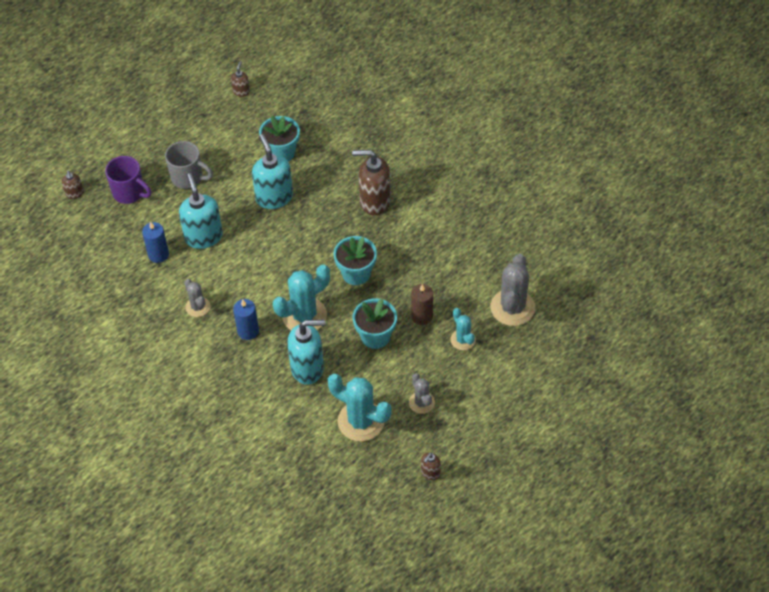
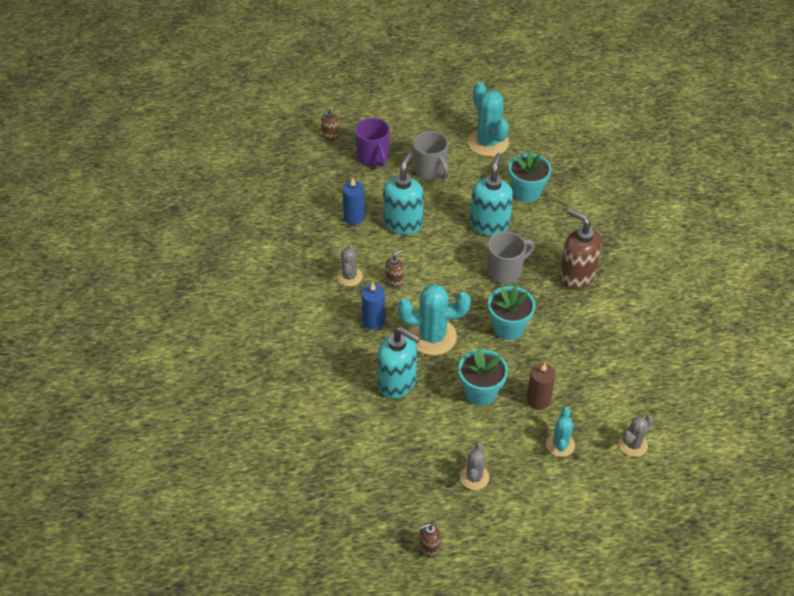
camera: 35 degrees right, 5 degrees down
brown soap dispenser [231,61,250,97] -> brown soap dispenser moved to [385,249,404,287]
turquoise cactus [328,374,391,442] -> turquoise cactus moved to [467,82,509,157]
grey cactus [490,254,535,326] -> grey cactus [619,415,654,457], size x0.56
none -> grey mug [487,231,534,284]

